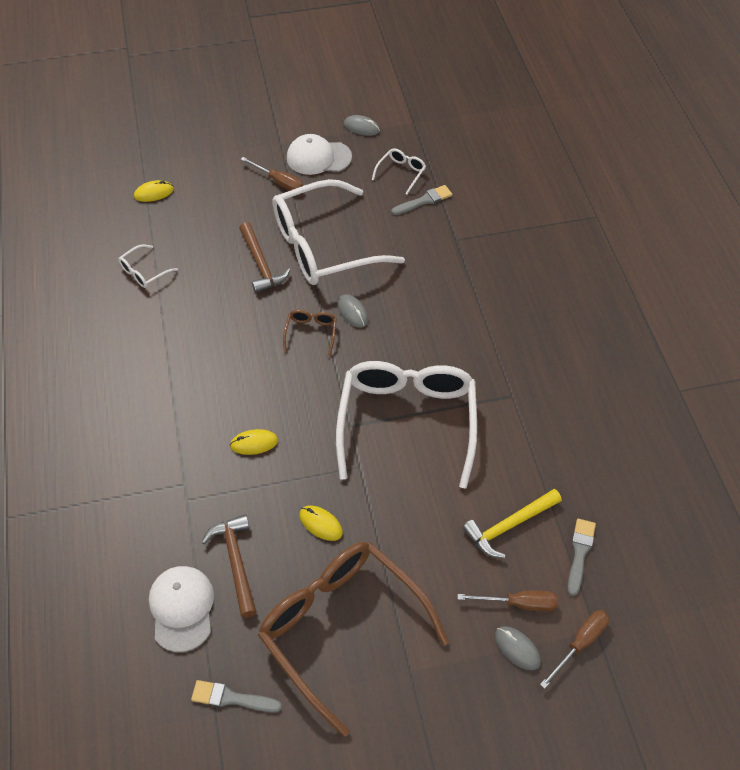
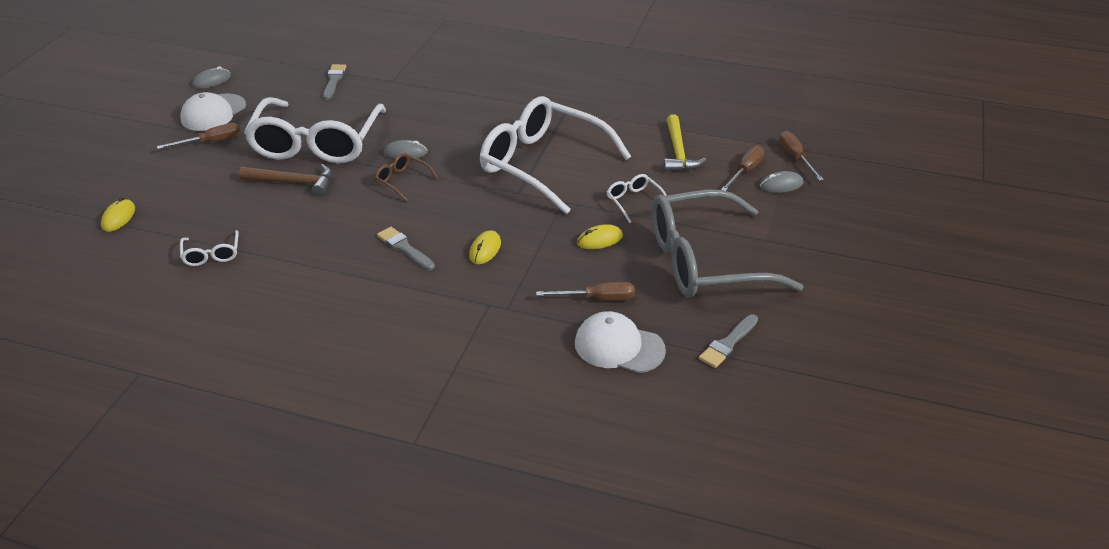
camera: 60 degrees left, 15 degrees down
brown hammer [202,514,257,618] -> brown screwdriver [536,281,635,301]
brown glasses [258,542,449,737] -> grey glasses [652,190,804,297]
white glasses [372,149,426,195] -> white glasses moved to [607,174,667,223]
grey brush [567,519,596,596] -> grey brush moved to [377,227,435,270]

